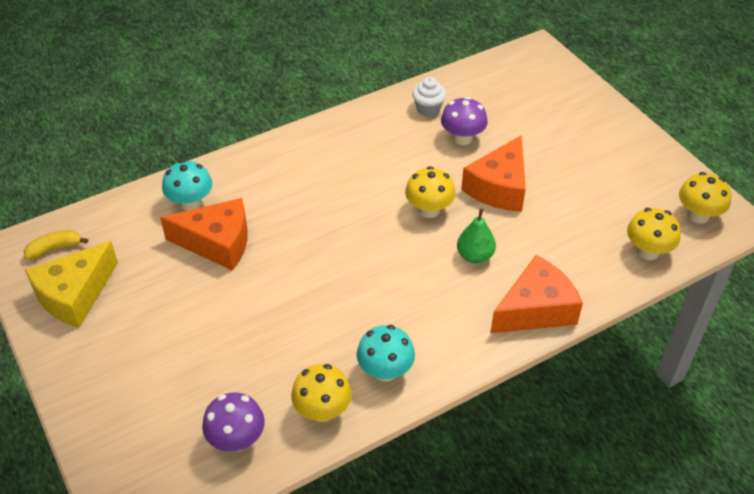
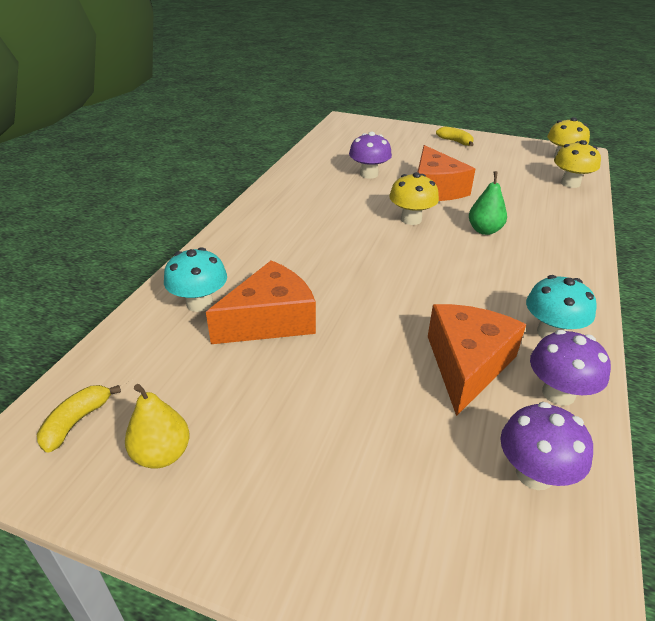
camera: 40 degrees left, 10 degrees down
yellow cheese [25,241,118,328] -> yellow pear [125,384,190,469]
yellow mushroom [291,364,352,422] -> purple mushroom [530,330,611,406]
white cupcake [412,77,446,116] -> none
orange cheese [490,255,583,333] -> orange cheese moved to [428,304,526,416]
none -> yellow banana [436,126,474,146]

